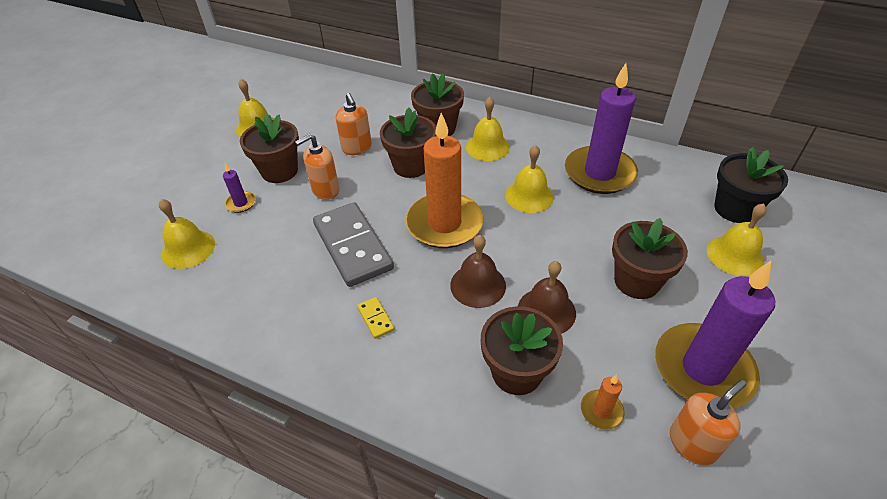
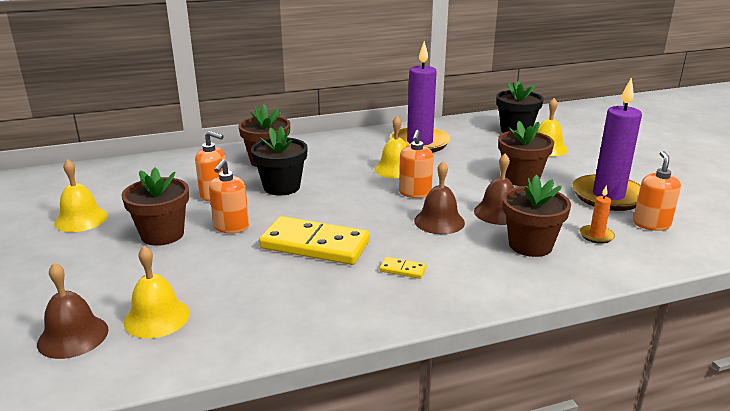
camera: 45 degrees left, 20 degrees down
purple candle [223,163,256,213] -> none
grey domino [313,202,394,287] -> yellow domino [259,216,370,265]
brown flower pot [380,108,436,178] -> black flower pot [251,126,308,196]
orange candle [406,113,483,248] -> none
yellow bell [466,97,510,161] -> none
none -> brown bell [37,263,108,359]
none -> orange soap dispenser [399,130,434,198]

